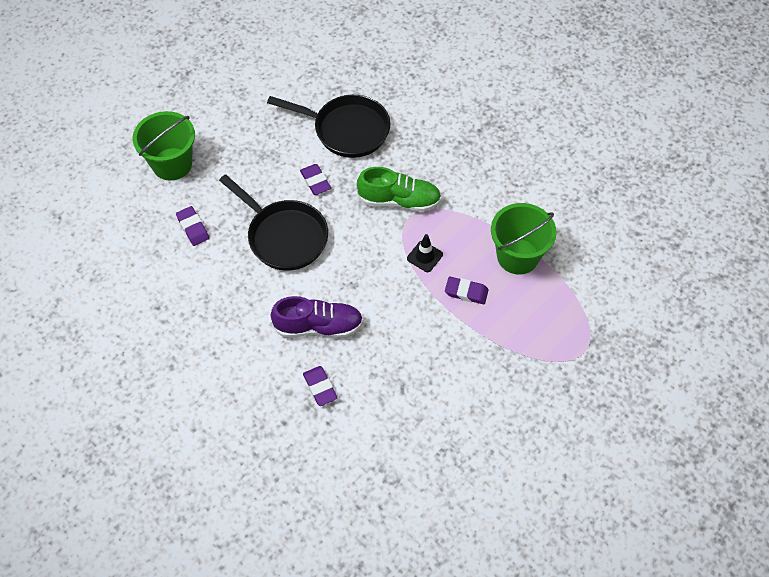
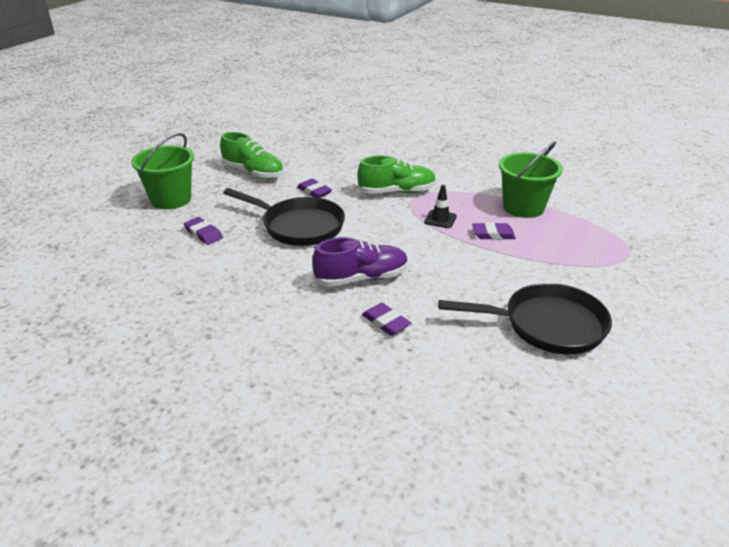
camera: 15 degrees left, 25 degrees down
black pan [267,95,390,158] -> black pan moved to [438,283,612,354]
none -> green shoe [220,132,283,179]

